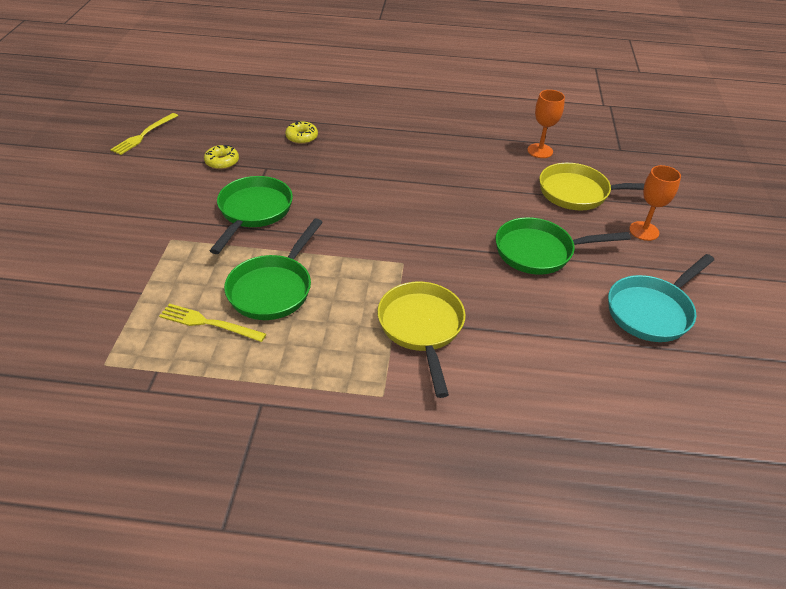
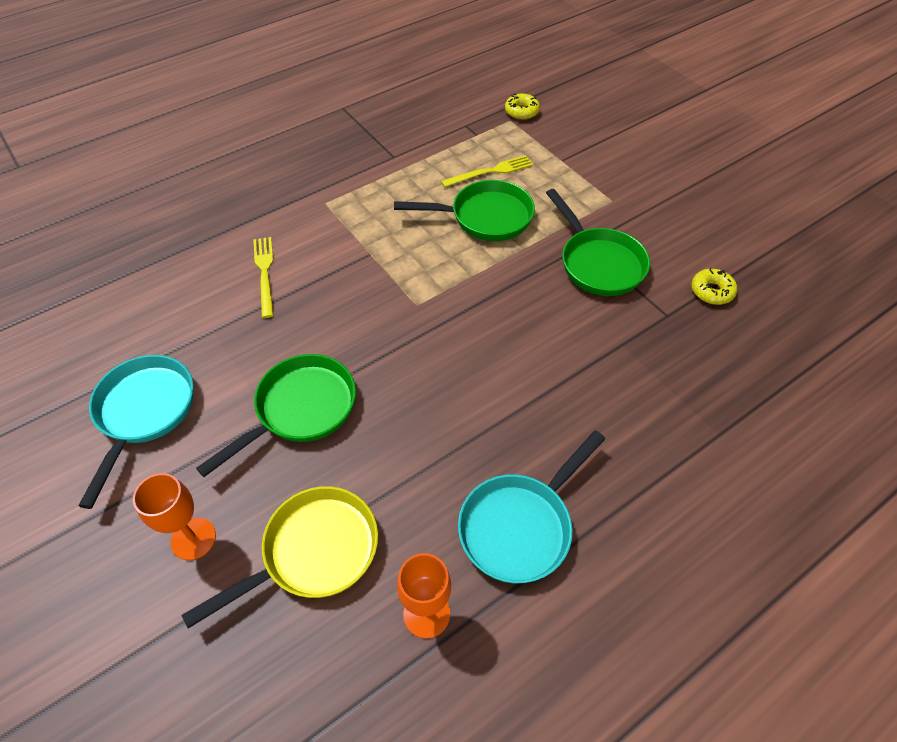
camera: 140 degrees right, 10 degrees up
yellow fork [110,113,178,155] -> yellow fork moved to [253,237,274,318]
green pan [224,219,323,320] -> green pan turned 105 degrees clockwise [394,180,535,241]
yellow donut [285,121,318,144] -> yellow donut moved to [505,94,540,120]
yellow pan [377,282,466,398] -> none
none -> turquoise pan [458,430,605,583]

